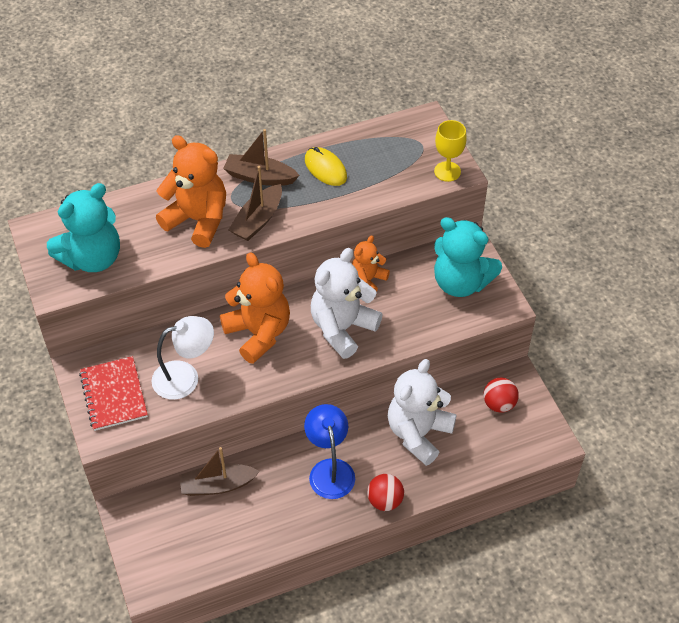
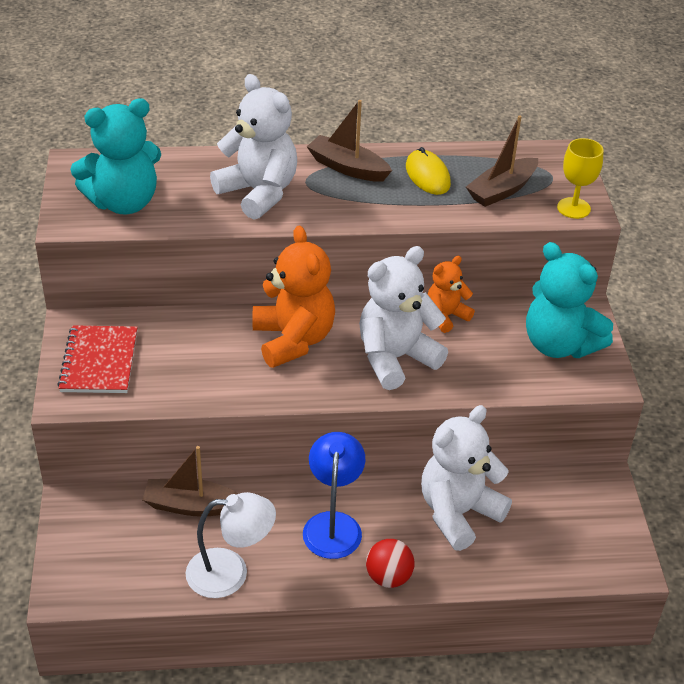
camera: 15 degrees right, 10 degrees down
white lamp [151,316,214,400] -> white lamp moved to [185,492,276,598]
orange teddy bear [156,135,226,248] -> white teddy bear [210,74,297,220]
brown boat [229,166,282,241] -> brown boat moved to [466,115,538,207]
red ball [483,378,519,413] -> none

